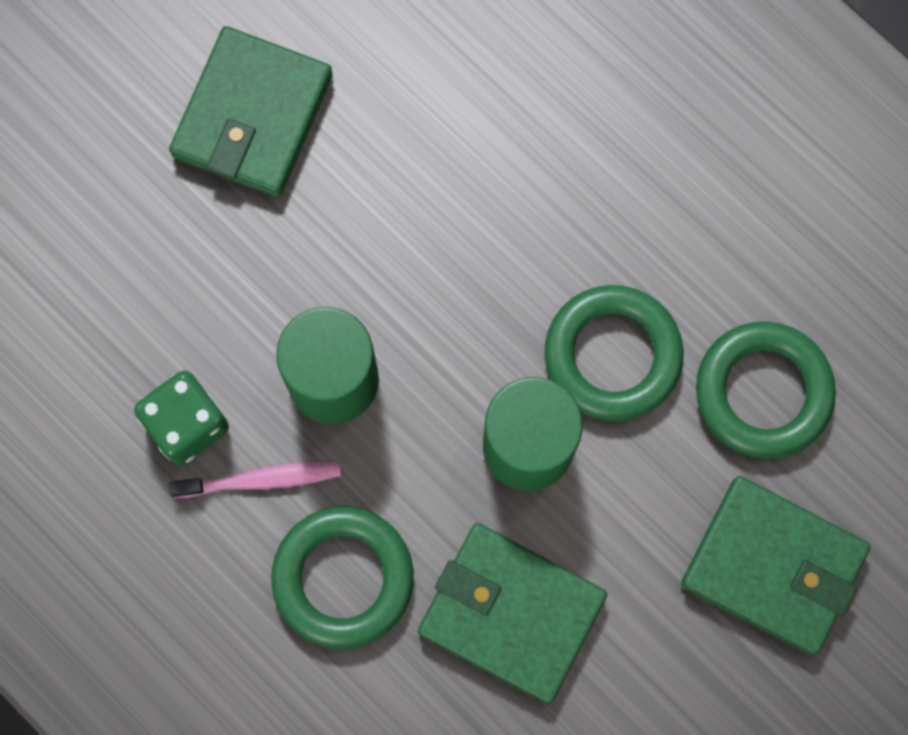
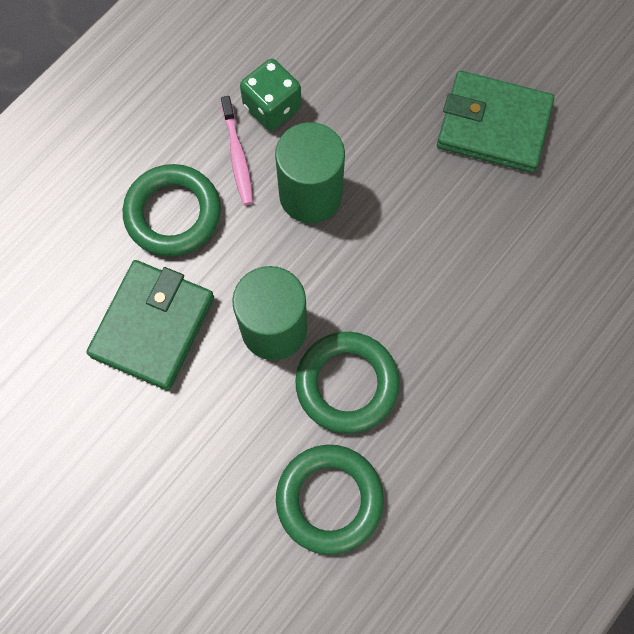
camera: 85 degrees right, 5 degrees down
green wallet [681,476,871,655] -> none

